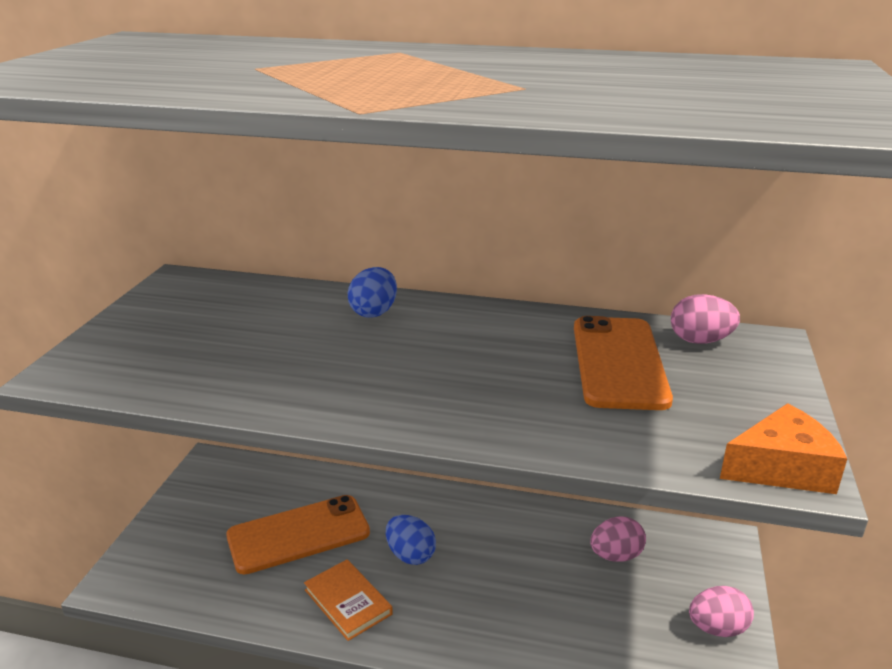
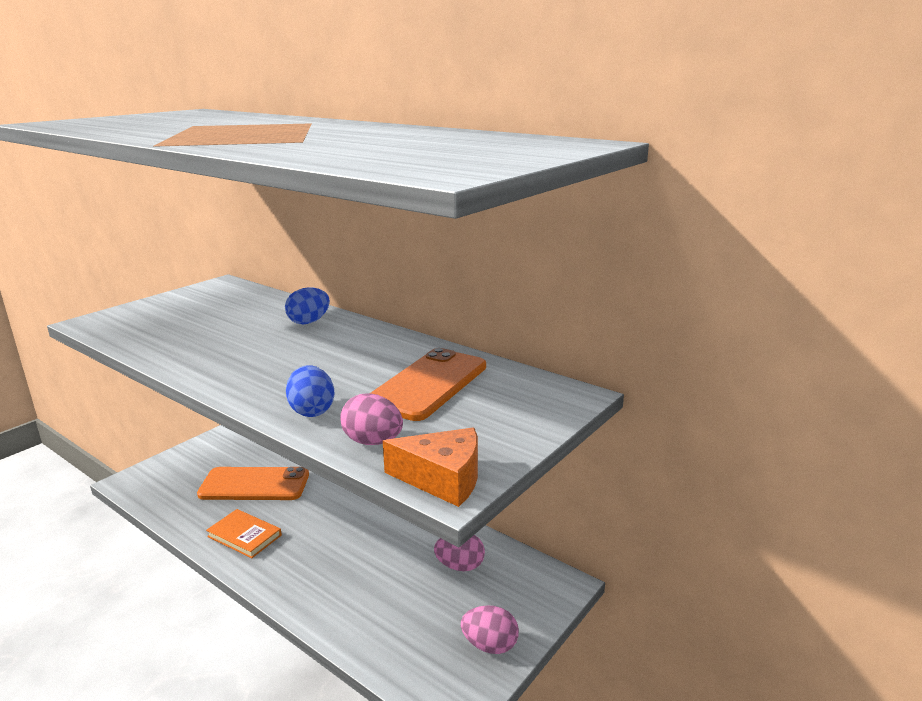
camera: 25 degrees right, 5 degrees down
orange book [304,559,393,641] -> orange book turned 45 degrees counterclockwise [206,509,282,558]
blue egg [386,515,436,565] -> blue egg moved to [286,365,334,417]
pink egg [671,294,740,344] -> pink egg moved to [340,393,403,445]

